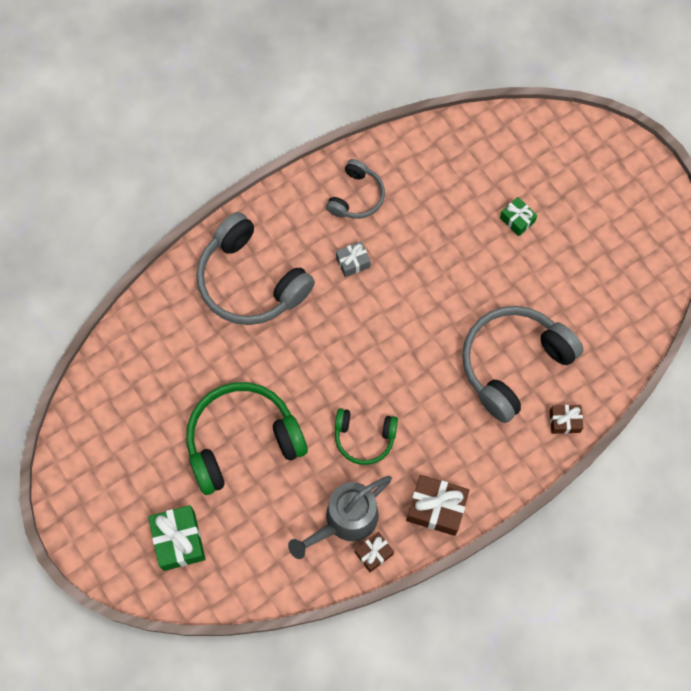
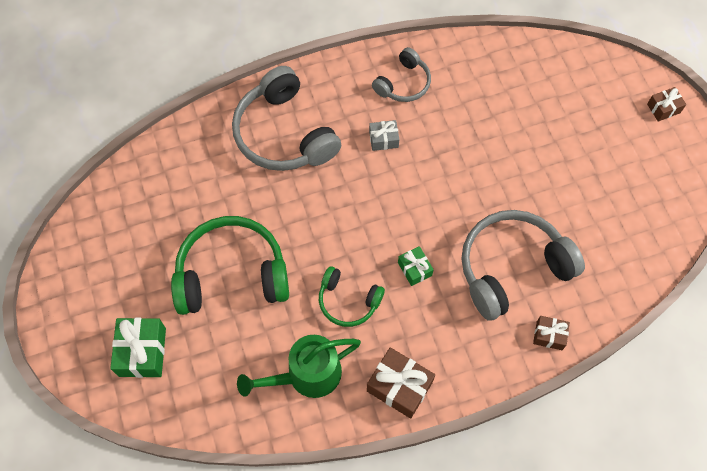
camera: 15 degrees right, 5 degrees down
grey watering can [288,476,392,559] -> green watering can [237,335,361,398]
brown gift [355,532,394,572] -> brown gift moved to [647,87,686,122]
green gift [500,197,537,236] -> green gift moved to [398,246,434,286]

